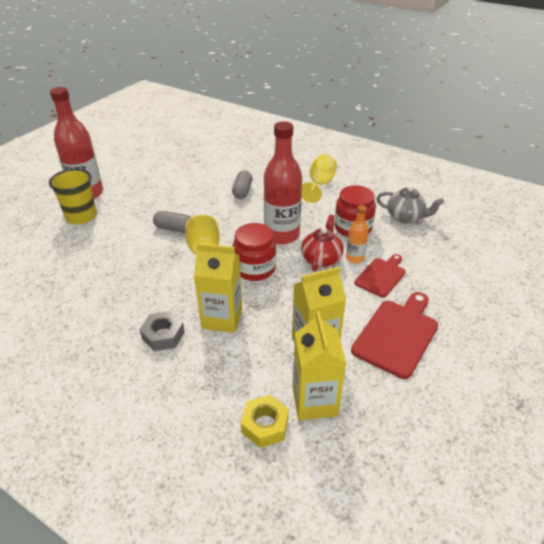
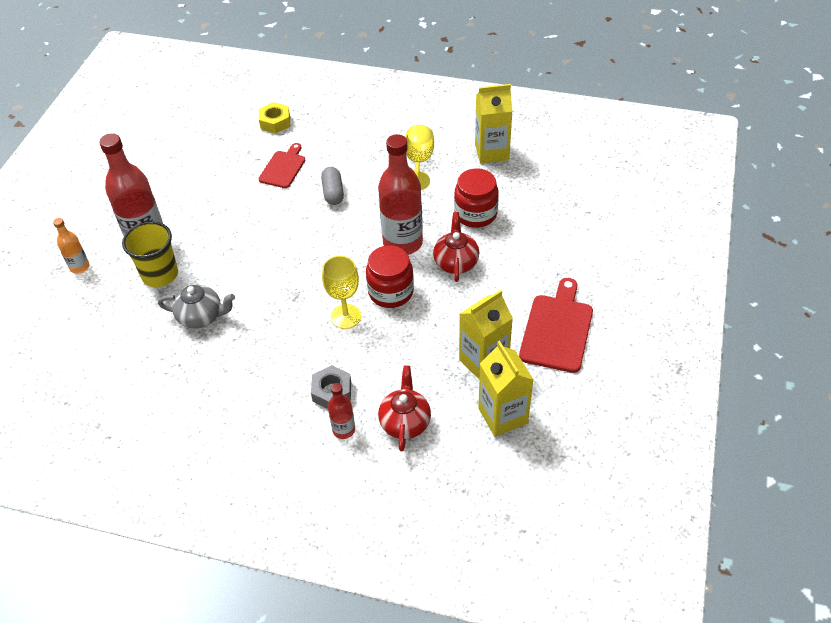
camera: 15 degrees left, 10 degrees up
grey capsule [153,211,191,233] -> none
yellow carton [194,243,242,333] -> yellow carton moved to [475,84,513,163]
yellow nut [241,395,289,448] -> yellow nut moved to [259,102,290,134]
orange bottle [346,205,369,263] -> orange bottle moved to [53,218,89,274]
red cutting board [354,254,406,297] -> red cutting board moved to [258,143,305,188]
grey teapot [376,186,444,223] -> grey teapot moved to [158,285,235,329]
none -> red bottle [328,383,355,439]
none -> red teapot [378,365,431,451]

